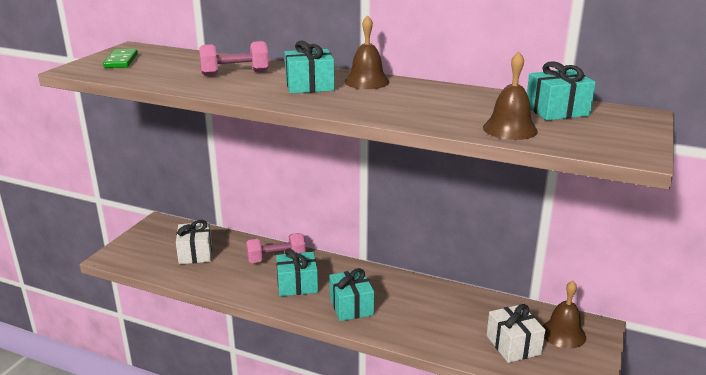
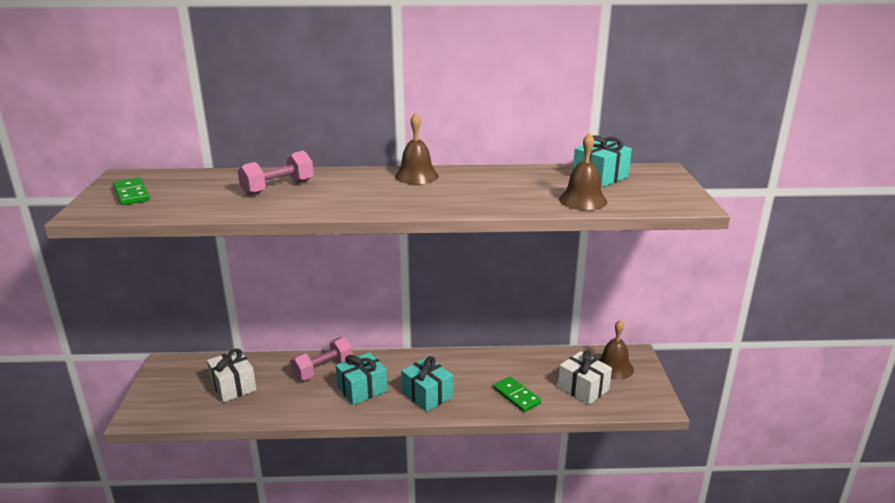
camera: 25 degrees left, 0 degrees up
turquoise gift [285,41,335,94] -> none
none -> green domino [493,377,541,412]

